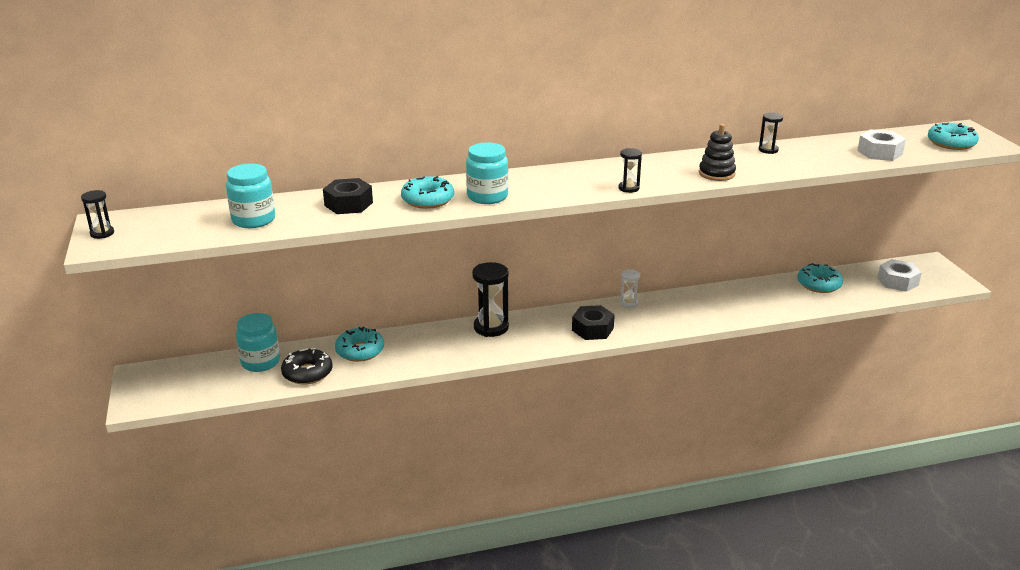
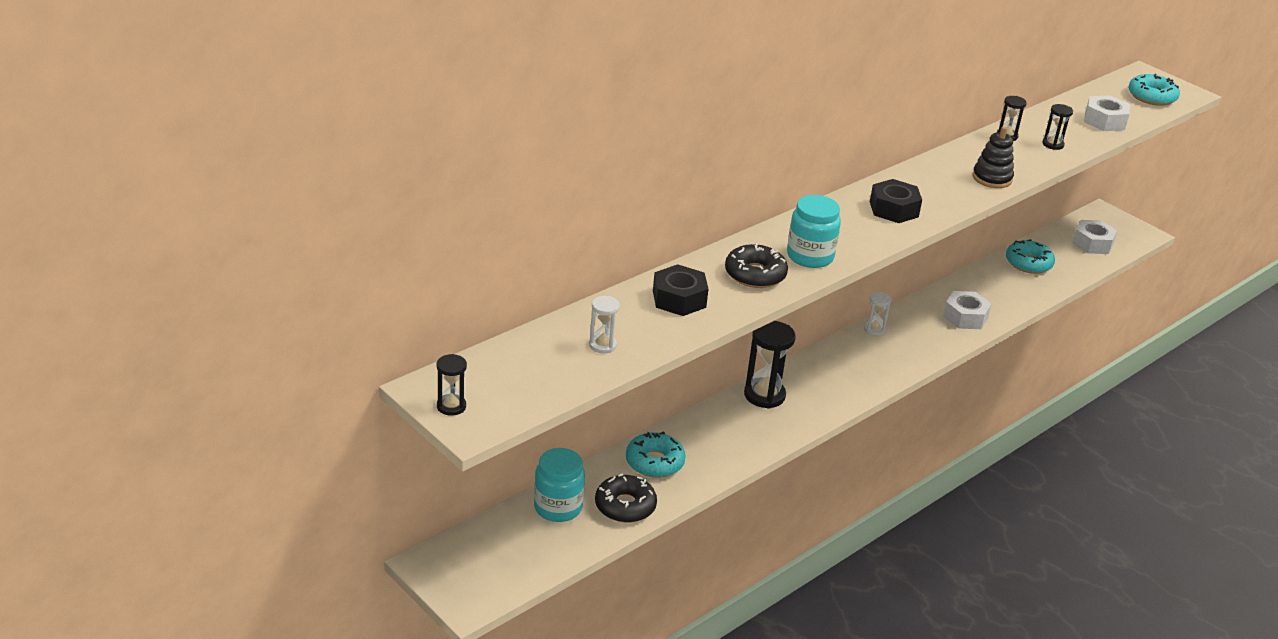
camera: 30 degrees left, 5 degrees up
turquoise jar [226,164,275,228] -> white hourglass [589,296,620,353]
turquoise donut [401,176,454,209] -> black donut [725,244,788,288]
black nut [572,305,615,340] -> black nut moved to [870,179,922,223]
black hourglass [618,148,642,193] -> black hourglass moved to [1042,104,1073,150]
none -> white nut [943,291,992,329]

